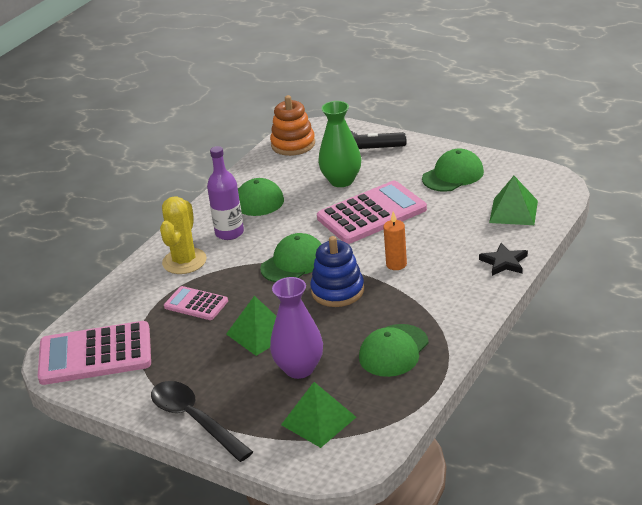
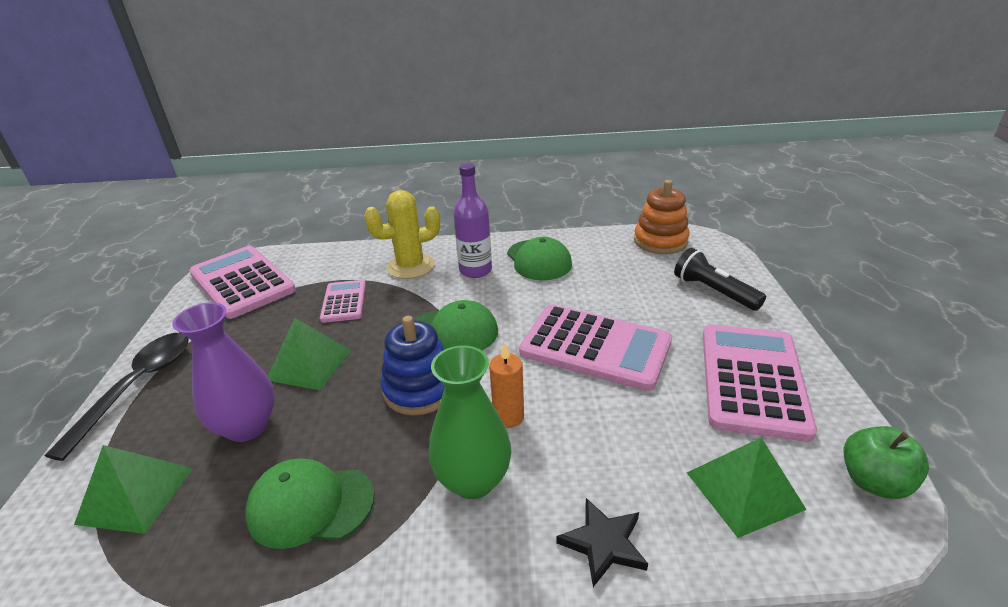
camera: 55 degrees right, 0 degrees up
green vase [318,101,362,187] -> green vase moved to [429,345,511,499]
green cap [422,148,484,192] -> pink calculator [703,324,817,442]
none -> green apple [843,426,929,499]

